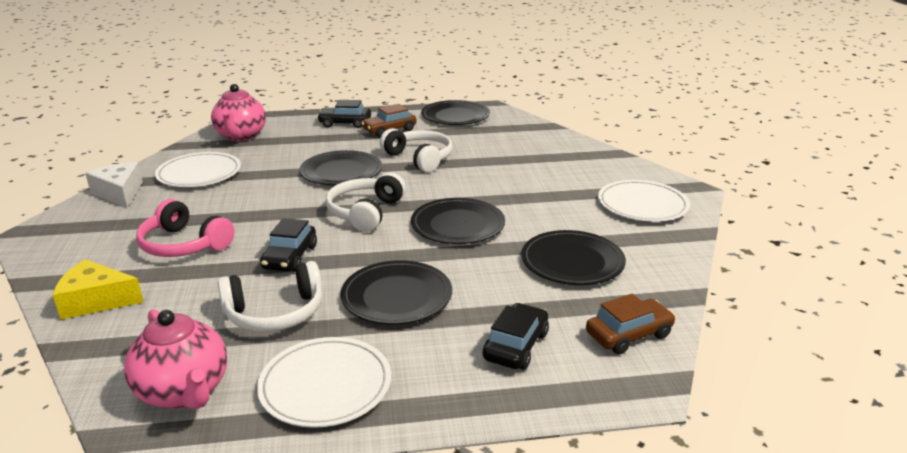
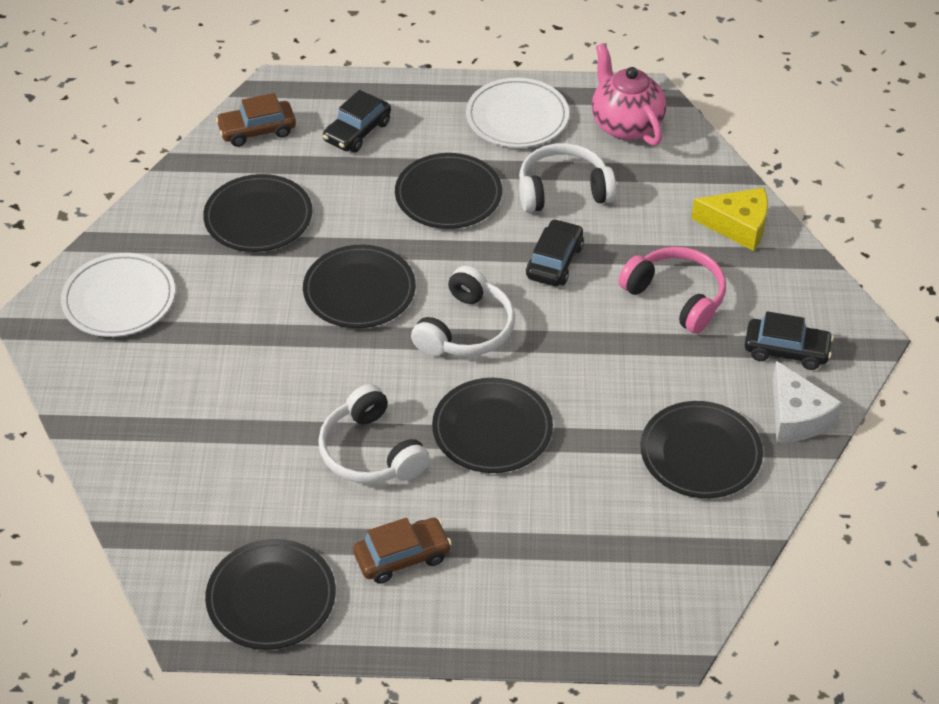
camera: 170 degrees left, 20 degrees up
white plate [155,152,241,187] -> black plate [641,401,763,498]
pink teapot [211,84,266,141] -> none
black car [317,100,371,128] -> black car moved to [745,311,834,370]

